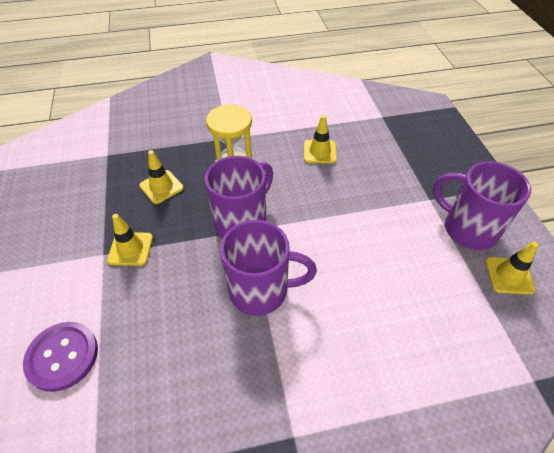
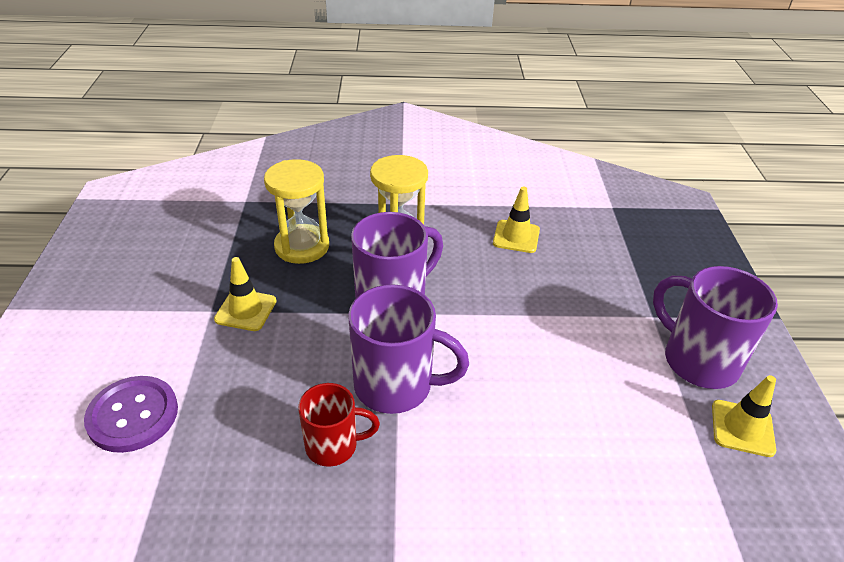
camera: 10 degrees right, 10 degrees down
yellow traffic cone [139,150,184,204] -> yellow hourglass [264,159,329,264]
none -> red mug [298,383,380,467]

